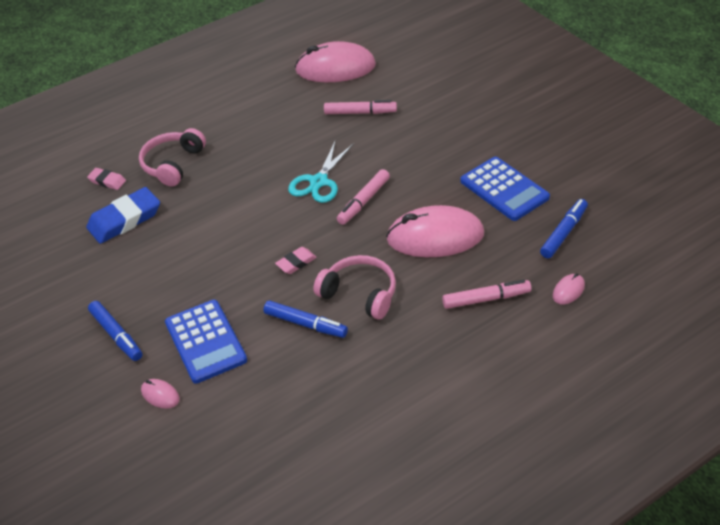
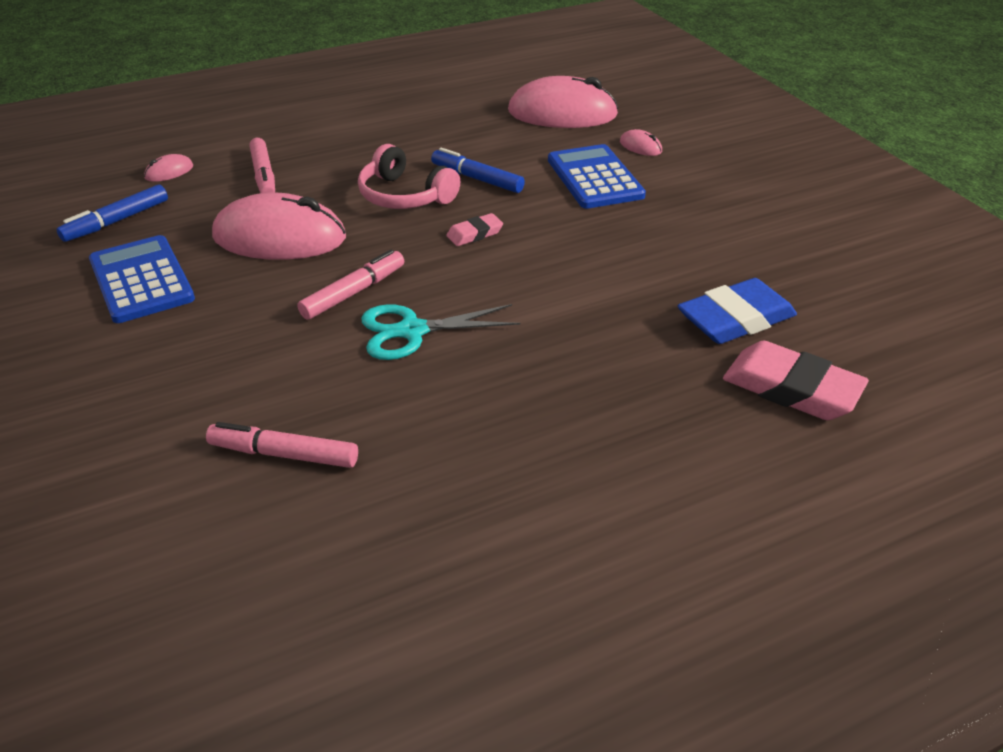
camera: 175 degrees left, 5 degrees down
pink eraser [87,168,126,190] -> pink eraser [723,341,869,420], size x1.92
blue marker [88,301,142,361] -> none
pink headphones [139,128,206,186] -> none
turquoise scissors [288,142,354,203] -> turquoise scissors turned 135 degrees counterclockwise [361,304,520,360]
pink mouse [295,41,376,82] -> pink mouse moved to [508,76,619,128]
pink marker [442,279,531,309] -> pink marker turned 105 degrees counterclockwise [249,138,275,193]

